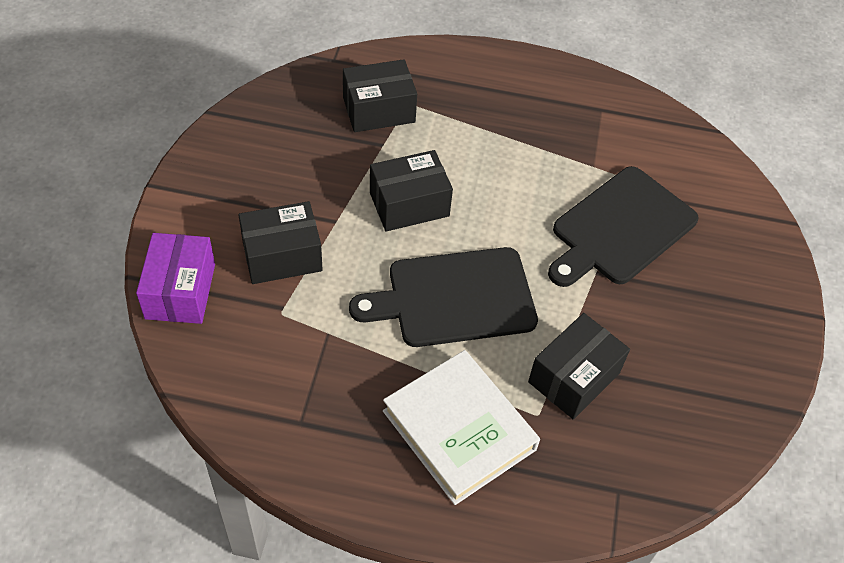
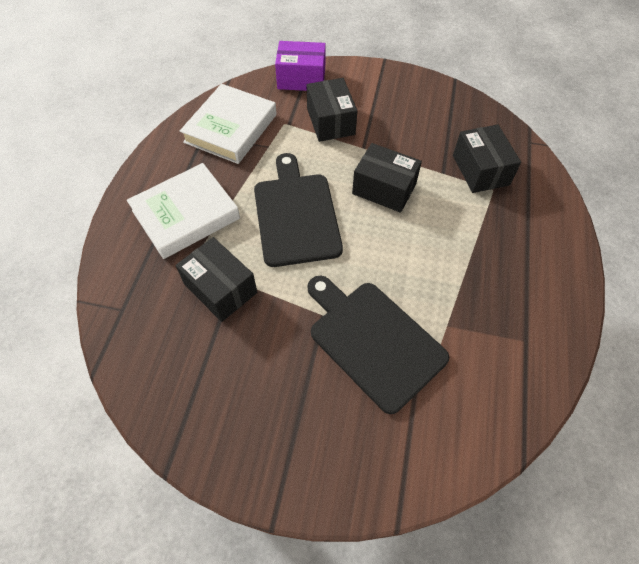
camera: 95 degrees right, 5 degrees up
black box [370,150,453,232] -> black box turned 45 degrees counterclockwise [352,143,422,213]
none -> white book [180,84,277,164]

